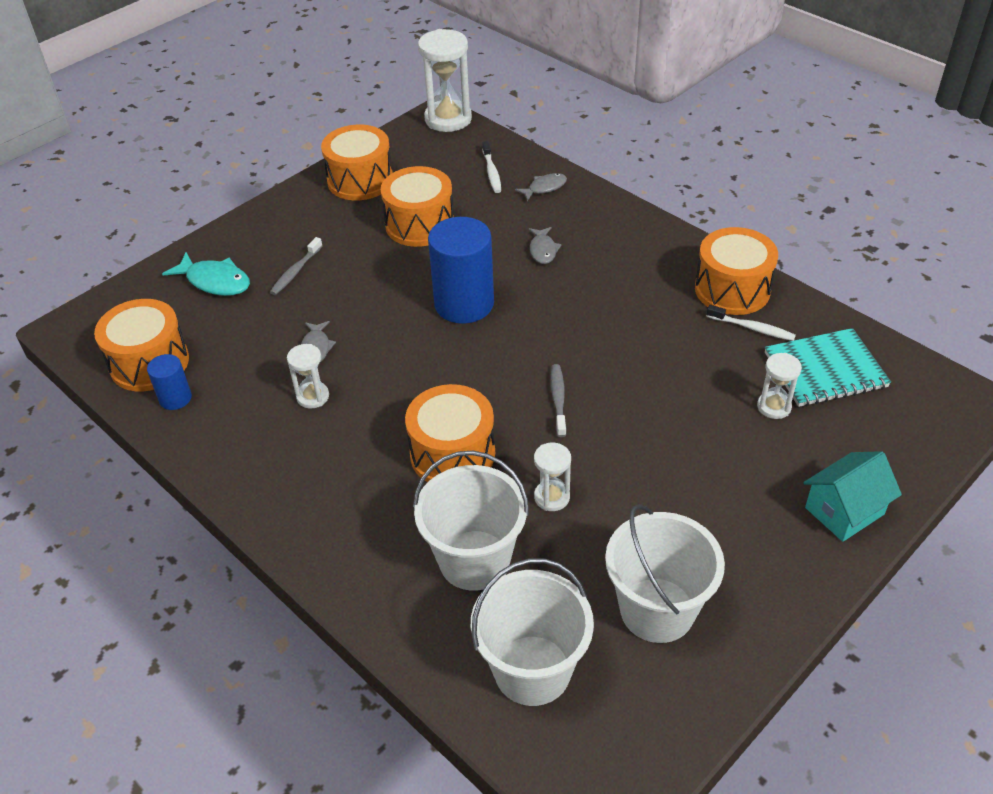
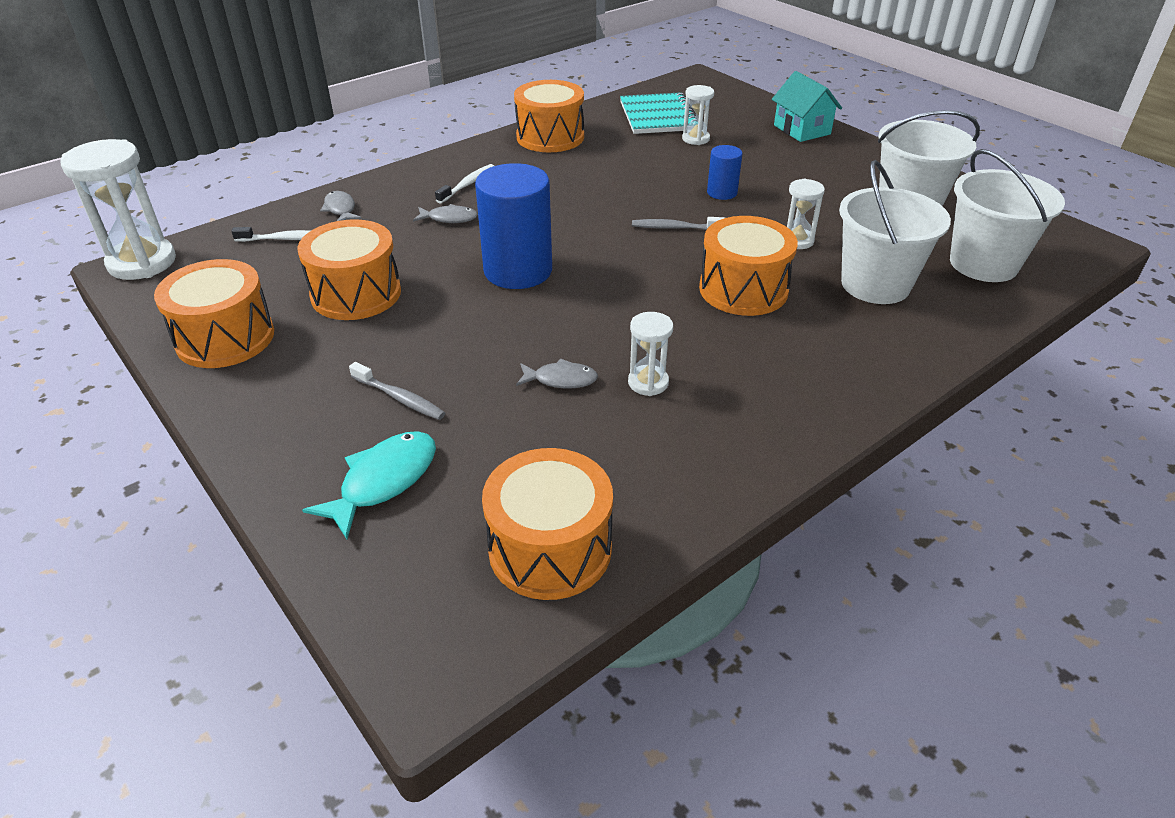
camera: 85 degrees left, 5 degrees down
blue cylinder [147,354,192,410] -> blue cylinder moved to [707,145,742,200]
white toothbrush [707,305,796,341] -> white toothbrush moved to [435,164,494,203]

